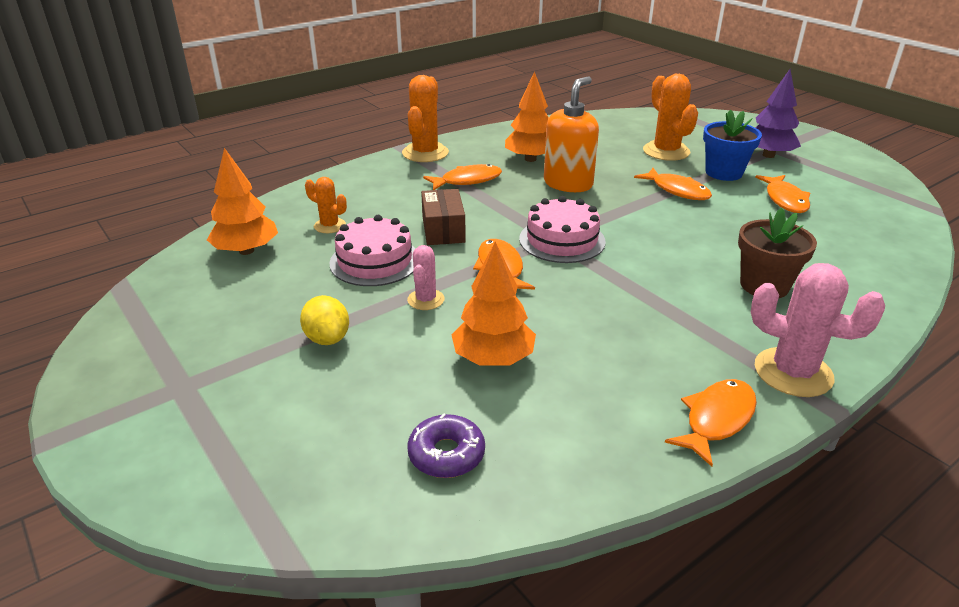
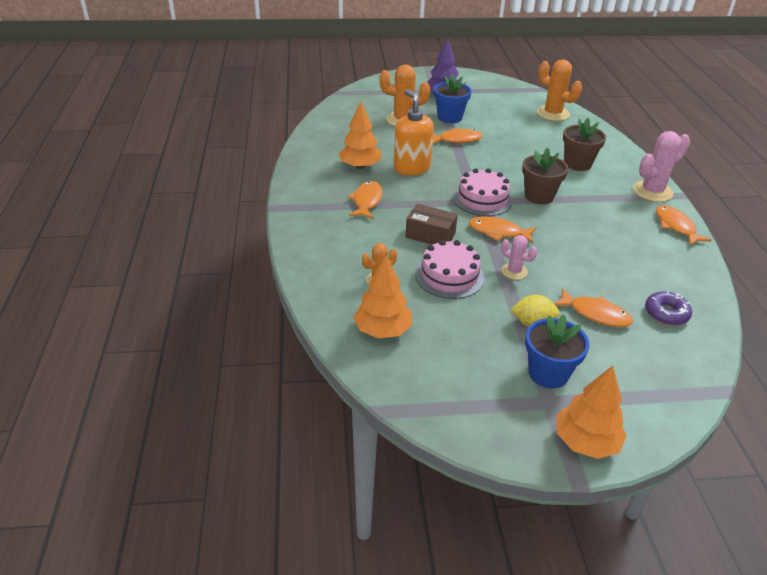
camera: 60 degrees left, 5 degrees up
orange cactus [402,75,449,162] -> orange cactus moved to [537,59,582,121]
orange tree [452,241,536,366] -> orange tree moved to [557,366,627,459]
orange fish [755,175,810,213] -> orange fish moved to [554,288,633,327]
none -> brown flower pot [522,148,568,204]
none -> blue flower pot [525,315,590,389]

